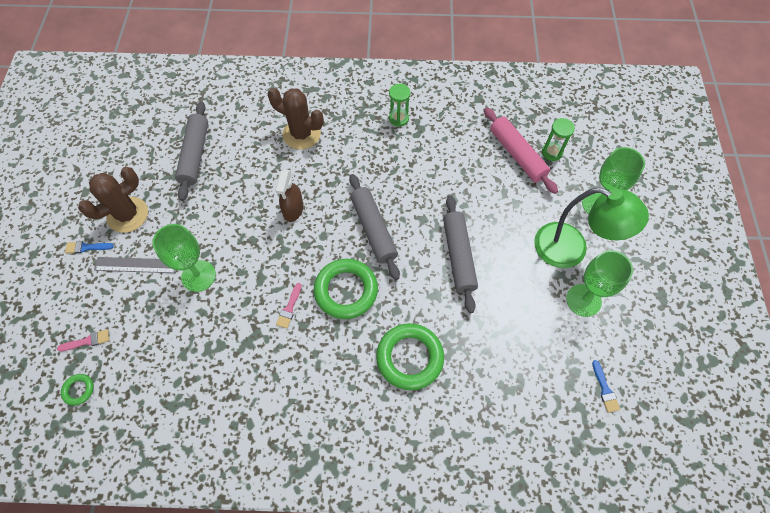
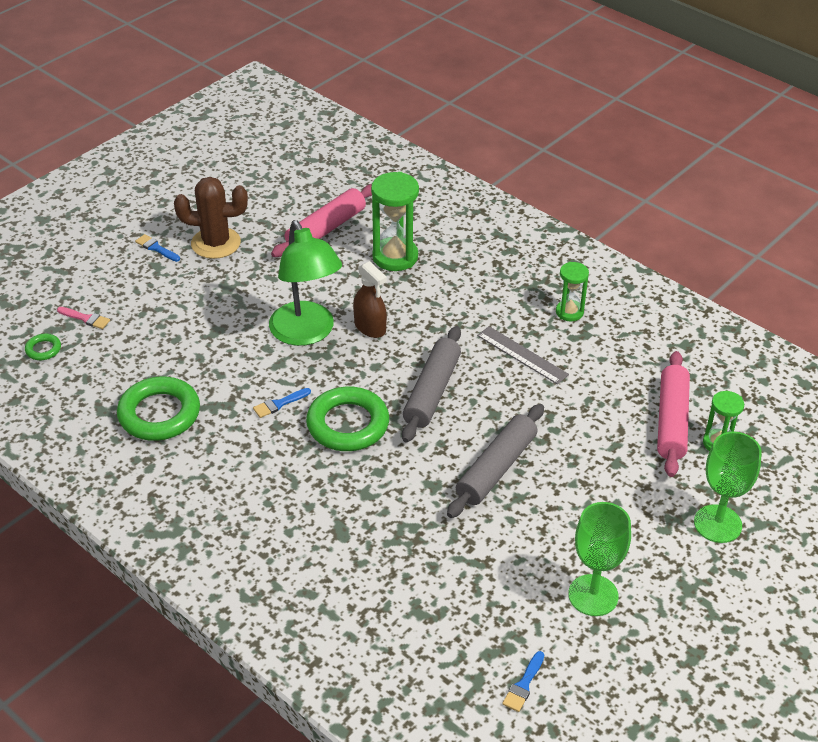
camera: 40 degrees right, 20 degrees down
grey ruler [94,257,176,273] -> grey ruler moved to [477,326,569,385]
green goblet [152,224,216,292] -> none
grey rolling pin [175,102,208,201] -> pink rolling pin [271,184,372,257]
brown cactus [268,88,324,150] -> none
brown spray bottle [275,169,303,222] -> brown spray bottle turned 90 degrees counterclockwise [353,261,387,338]
pink brush [276,283,302,329] -> blue brush [253,388,311,418]
green ring [376,323,444,390] -> green ring moved to [117,377,200,441]
green lamp [534,188,649,268] -> green lamp moved to [269,220,342,346]
none -> green hourglass [371,172,419,271]

